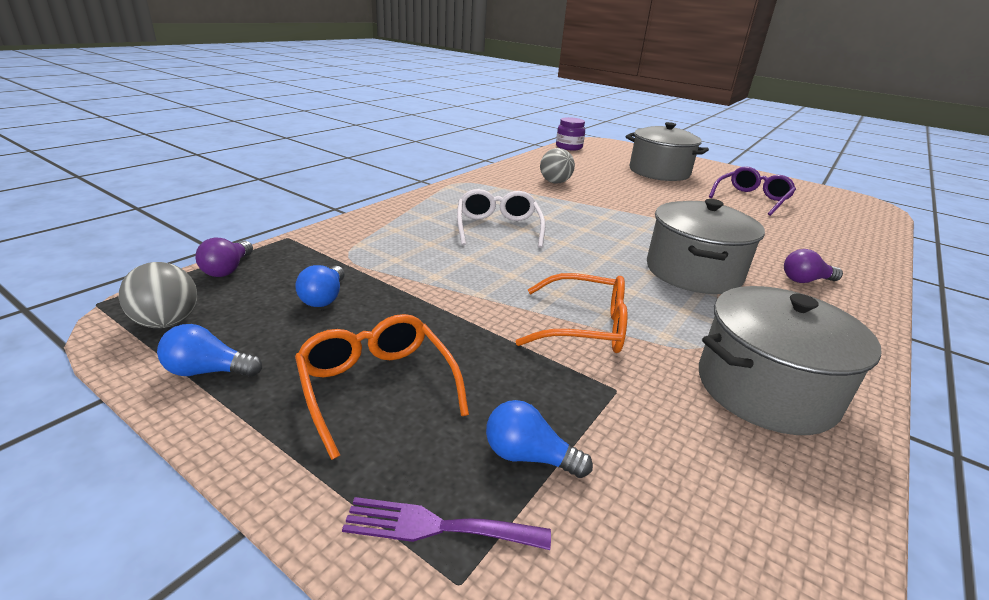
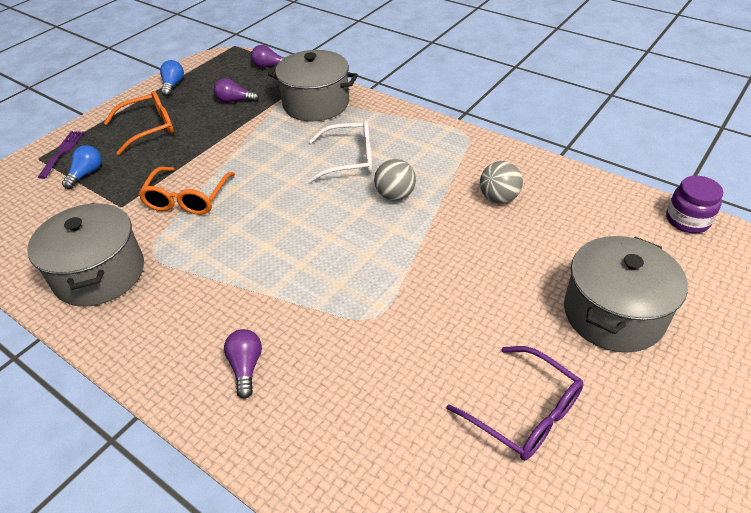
camera: 95 degrees right, 15 degrees up
grey ball [119,262,197,328] -> grey ball moved to [374,159,416,201]
blue light bulb [295,265,345,307] -> purple light bulb [214,78,259,103]
grey pot [647,199,765,294] -> grey pot moved to [268,50,358,122]

